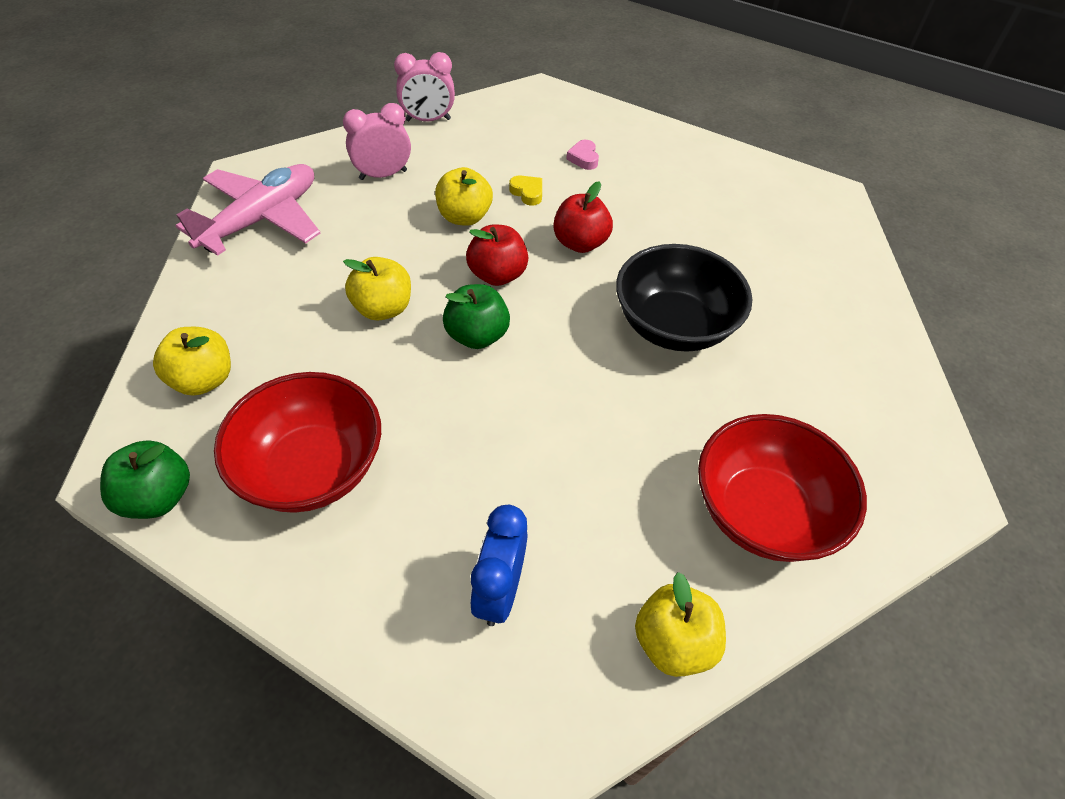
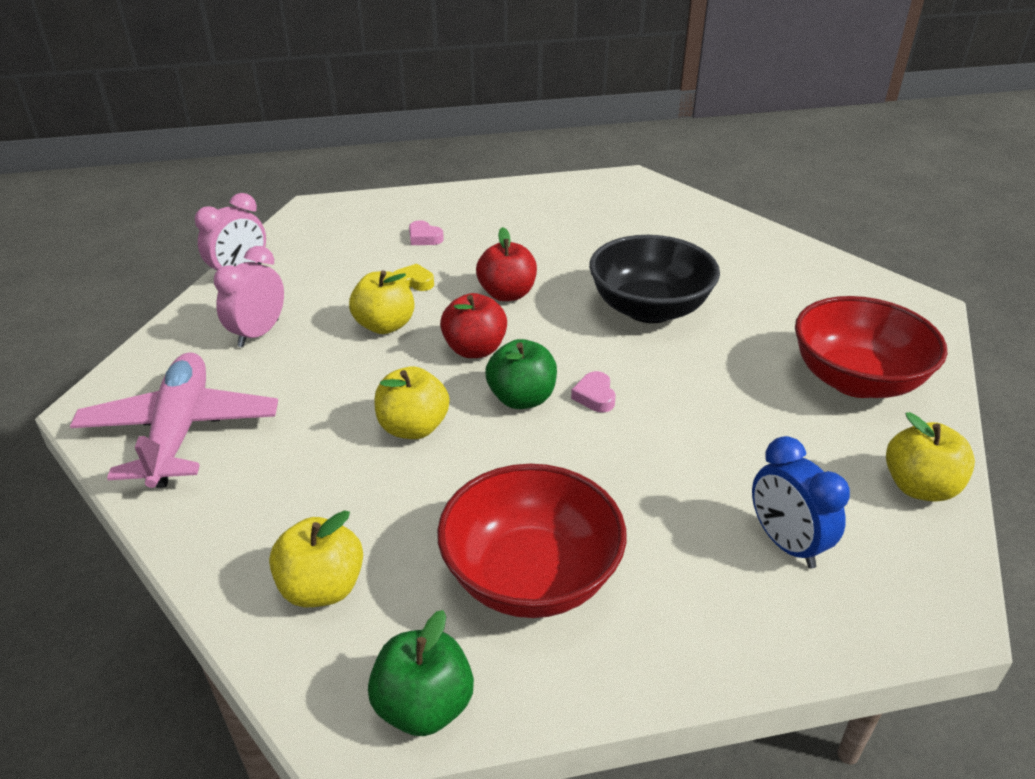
camera: 40 degrees left, 15 degrees down
none -> pink heart [571,371,615,412]

